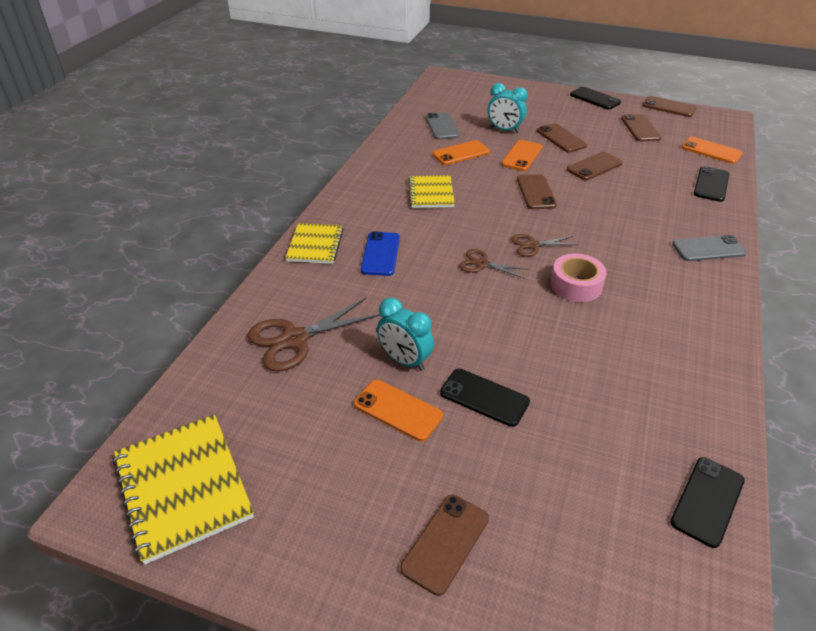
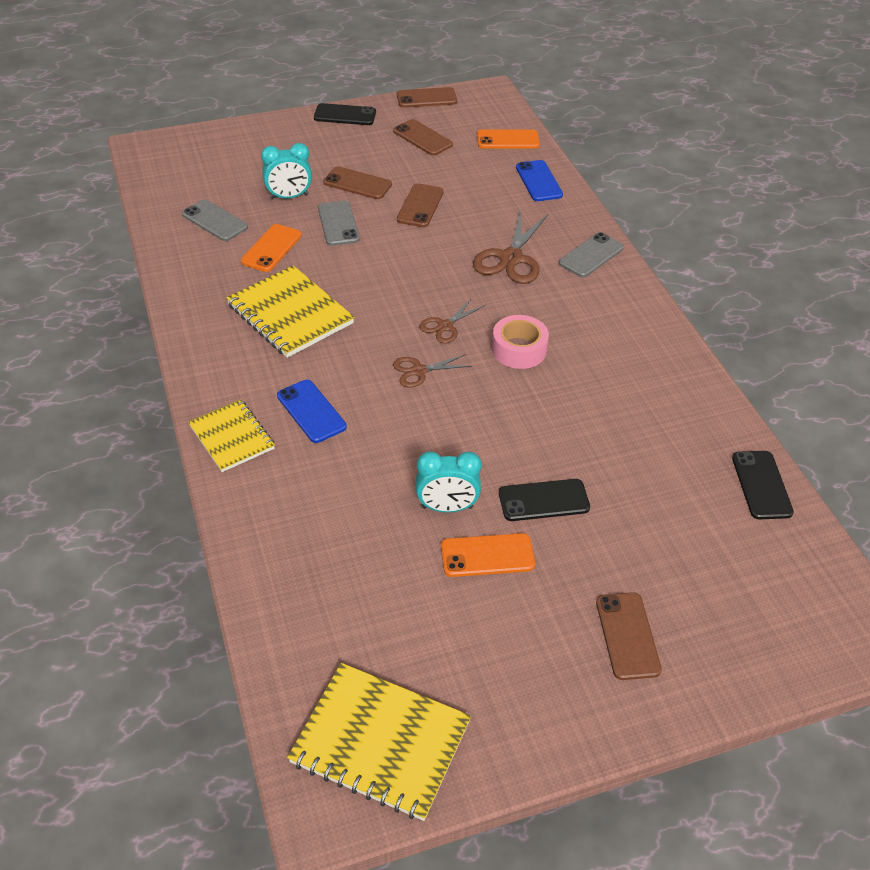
camera: 40 degrees left, 5 degrees up
brown scissors [248,298,380,372] -> brown scissors moved to [473,210,548,284]
yellow notebook [408,175,455,208] -> yellow notebook [226,265,355,358], size x1.56
orange phone [501,140,542,171] -> grey phone [318,201,360,246]
brown phone [517,174,557,209] -> none
black phone [694,166,729,202] -> blue phone [516,160,563,201]

